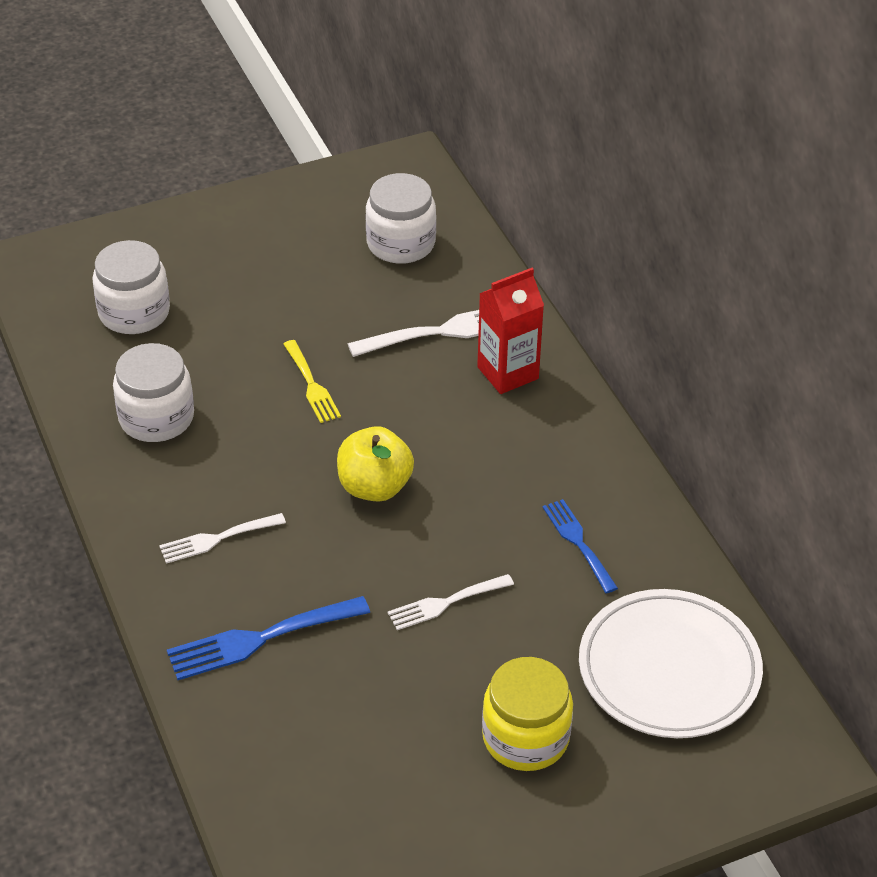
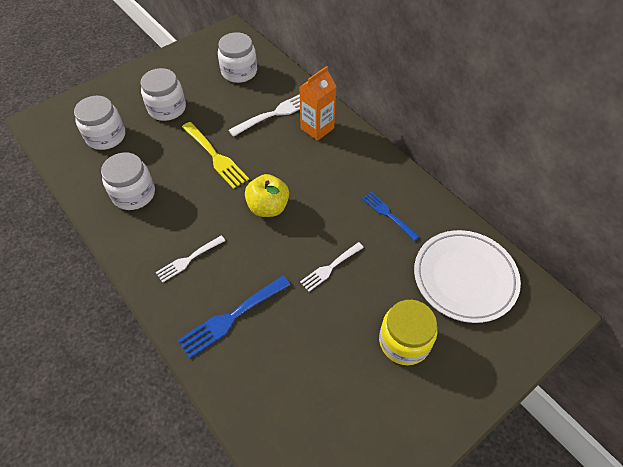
camera: 15 degrees left, 10 degrees up
yellow fork [283,340,341,423] -> yellow fork [182,122,249,189], size x1.54
red carton [477,268,544,394] -> orange carton [300,66,337,141]
none -> white jar [141,68,186,121]

